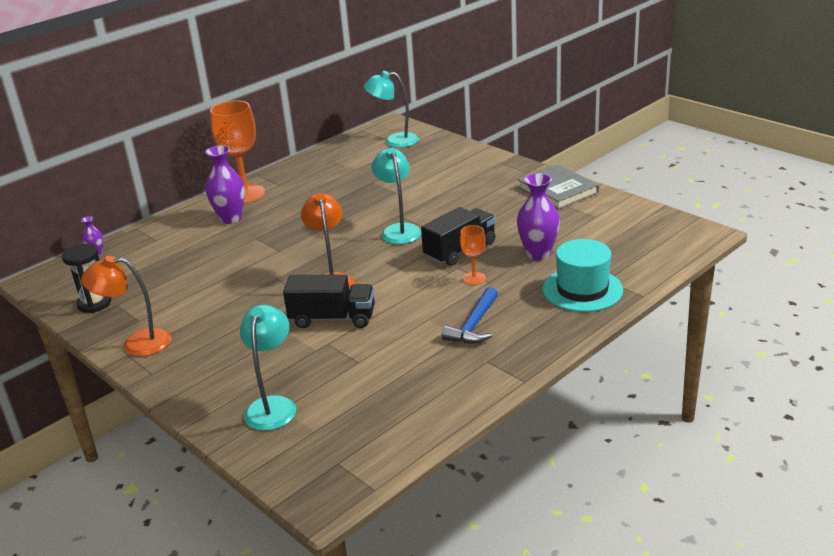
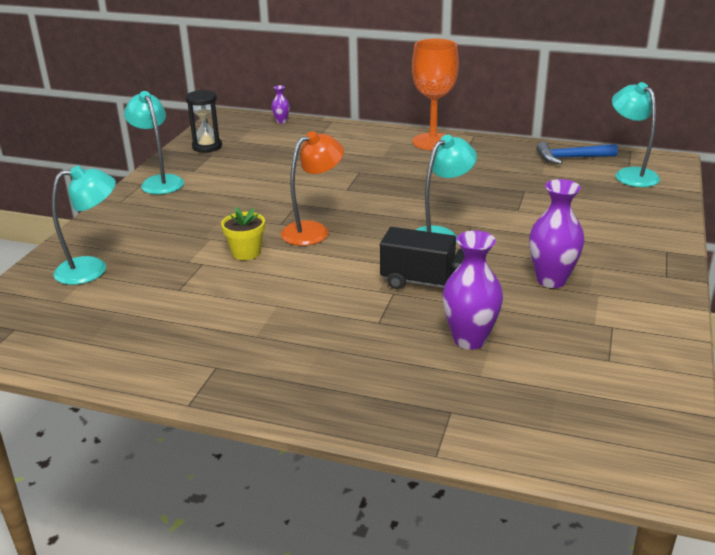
camera: 60 degrees right, 0 degrees up
orange lamp [81,256,171,356] -> turquoise lamp [124,91,184,194]
purple vase [205,145,245,224] -> purple vase moved to [529,179,585,288]
black truck [283,274,375,328] -> yellow flower pot [221,207,265,260]
blue hammer [442,287,498,343] -> blue hammer moved to [536,142,618,164]
orange goblet [460,225,486,285] -> none
grey book [518,164,599,210] -> none
turquoise hat [543,239,623,312] -> none

